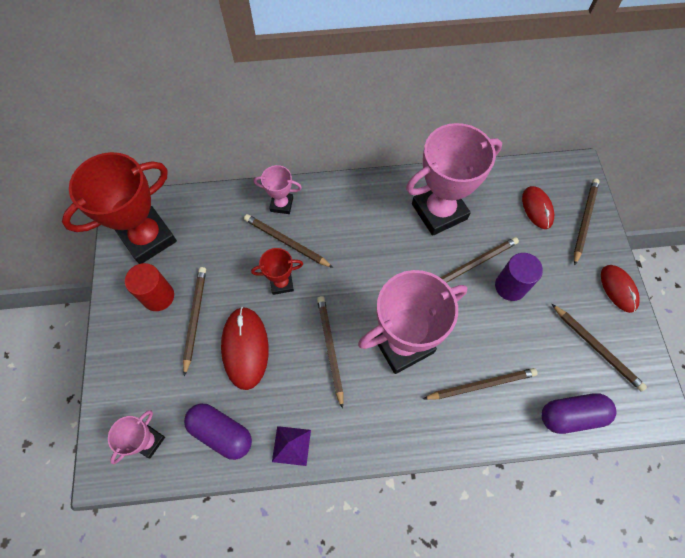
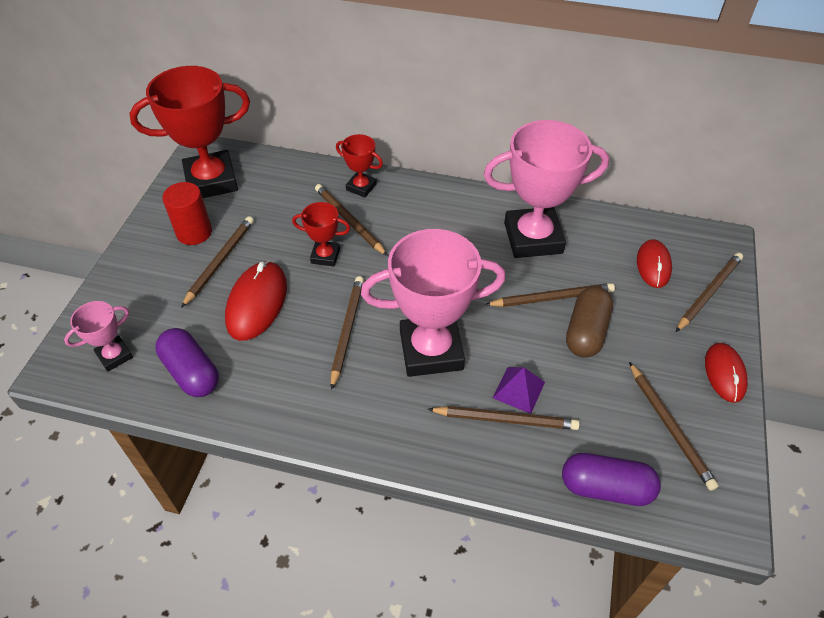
camera: 20 degrees right, 15 degrees down
pink trophy [254,165,302,214] -> red trophy [336,134,383,197]
purple pyramid [272,426,311,466] -> purple pyramid moved to [493,367,545,414]
purple cylinder [495,253,543,301] -> brown capsule [566,287,613,358]

